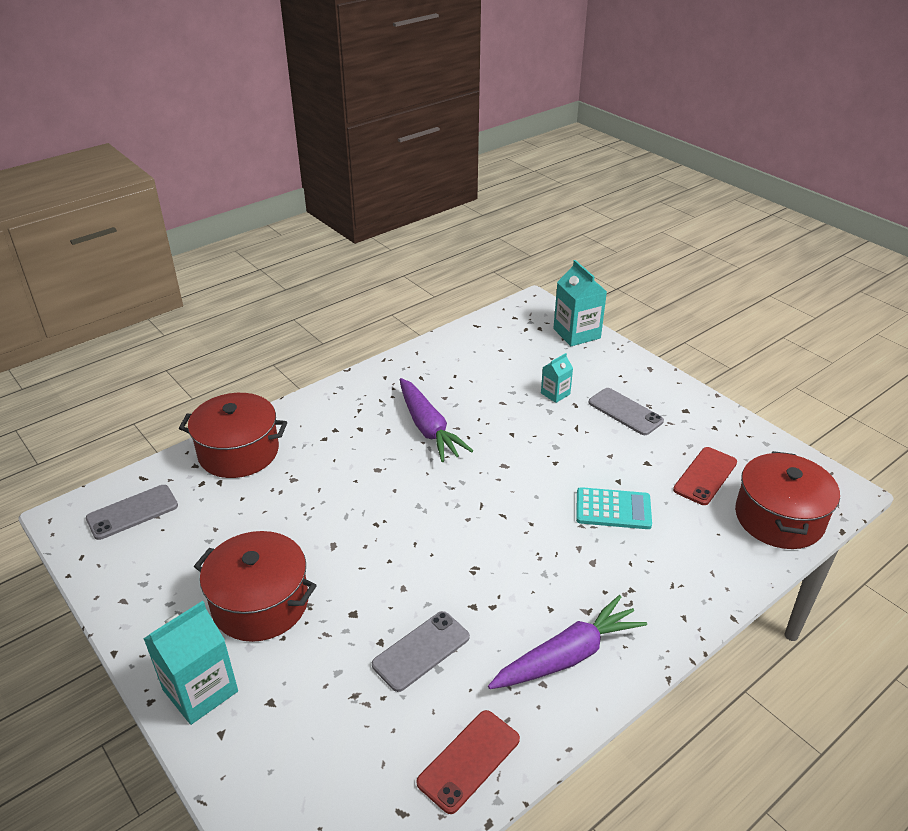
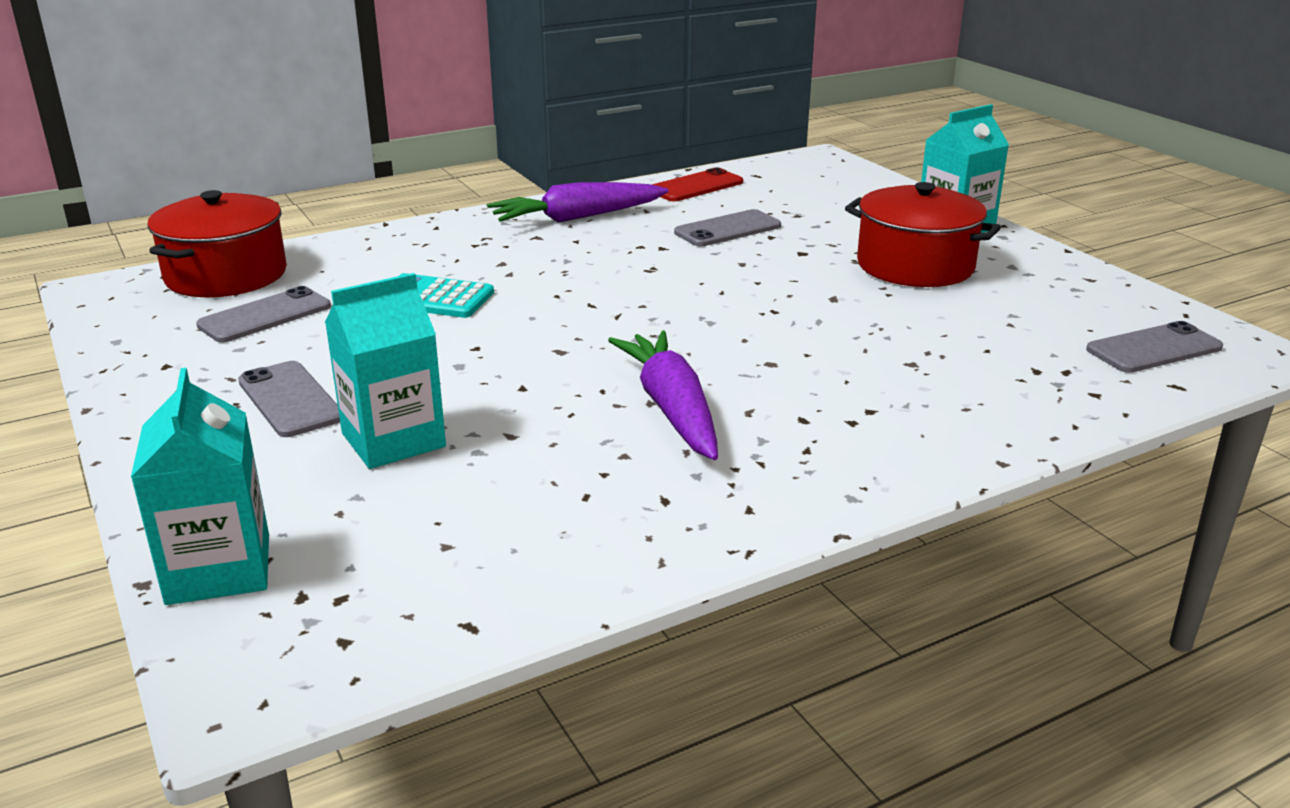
camera: 170 degrees left, 10 degrees down
red pot [179,393,287,478] -> none
turquoise carton [541,353,573,403] -> turquoise carton [325,273,446,469], size x1.81
red phone [673,447,737,505] -> grey phone [196,286,331,342]

